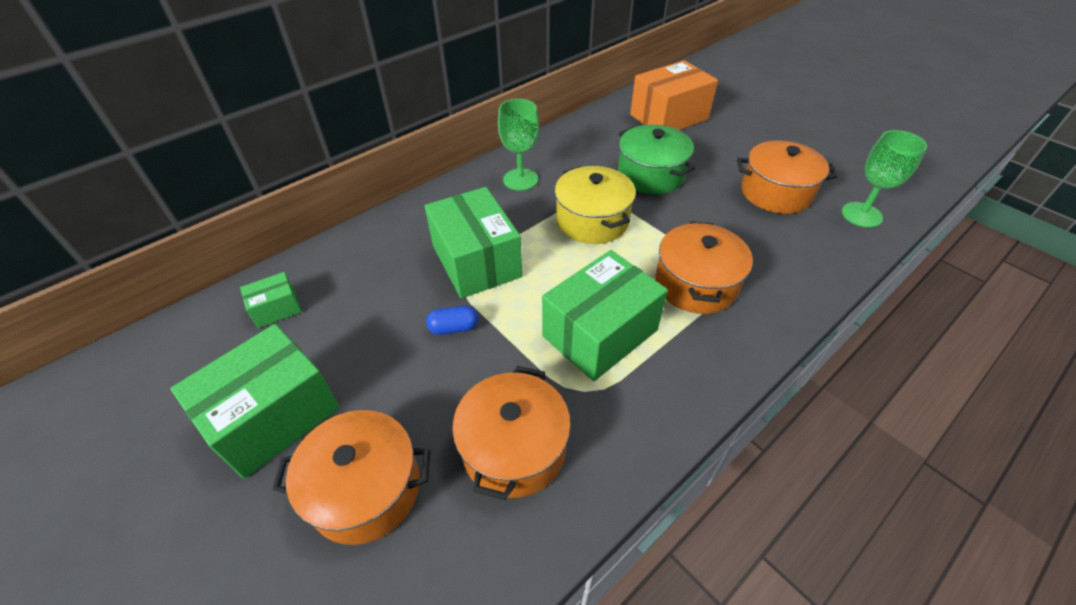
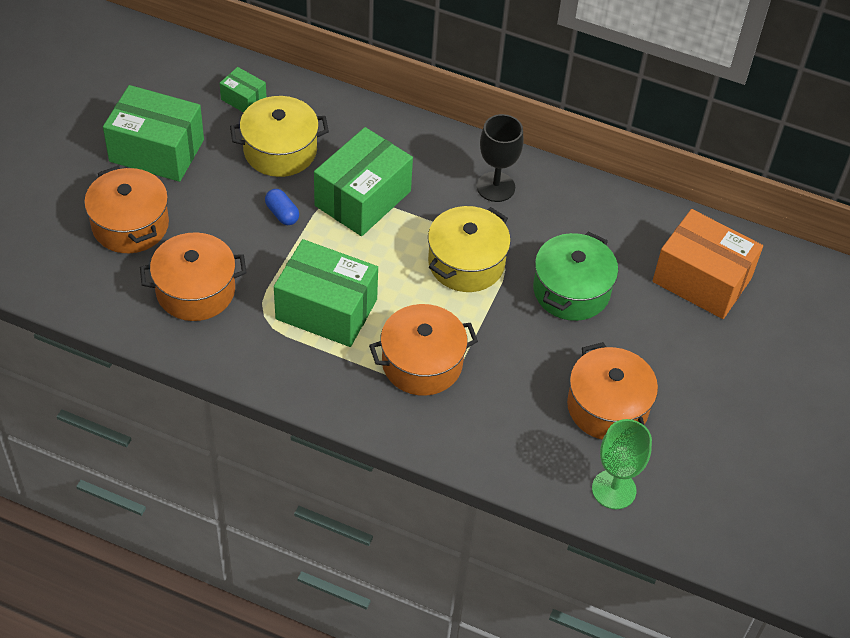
camera: 60 degrees right, 5 degrees up
green goblet [498,99,539,191] -> black goblet [477,114,524,202]
none -> yellow pot [230,96,329,177]

